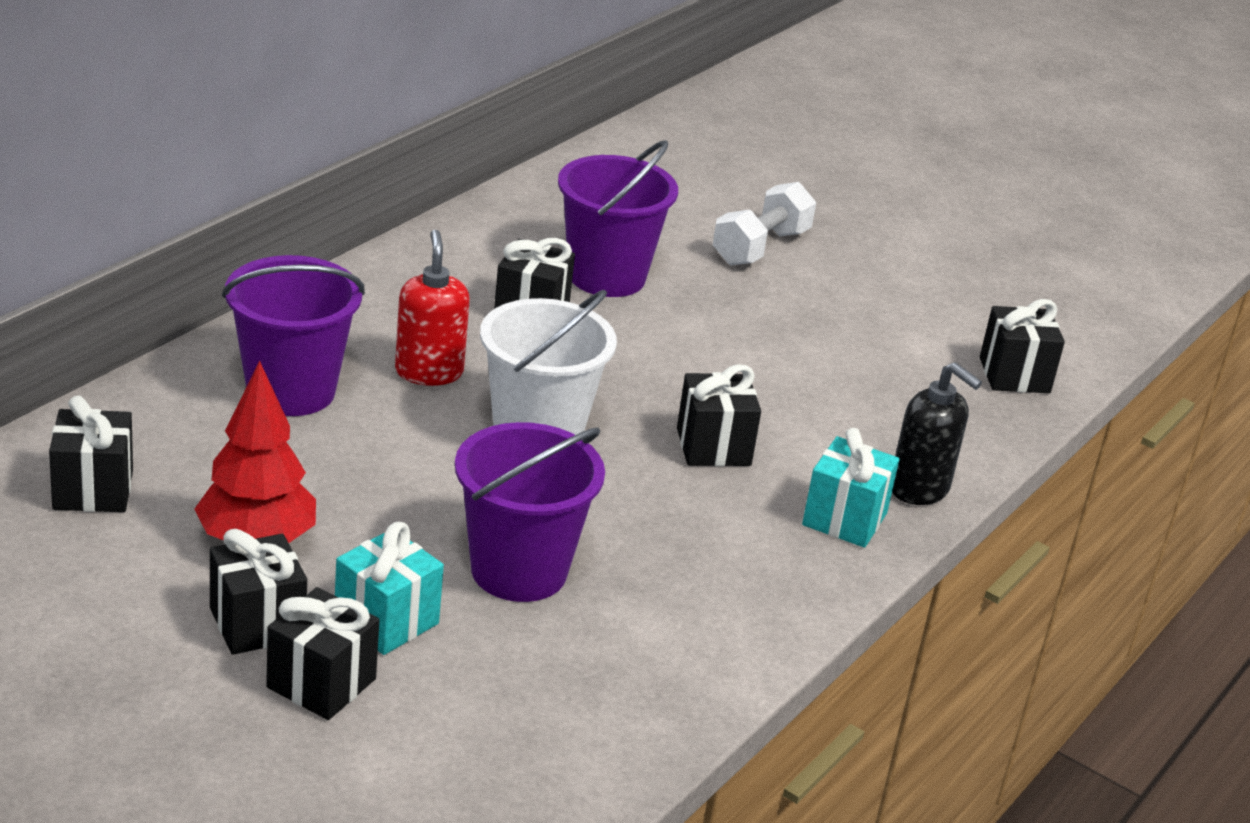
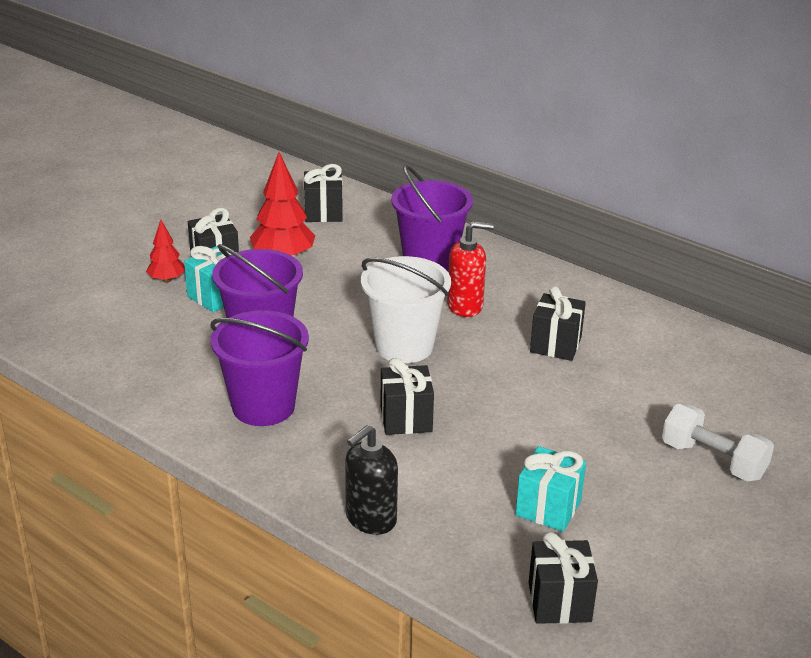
camera: 95 degrees right, 0 degrees up
black gift [266,587,379,720] -> red tree [146,220,185,283]
purple bucket [558,140,678,297] -> purple bucket moved to [210,310,309,426]
turquoise gift [802,428,899,548] -> turquoise gift moved to [515,446,586,532]

